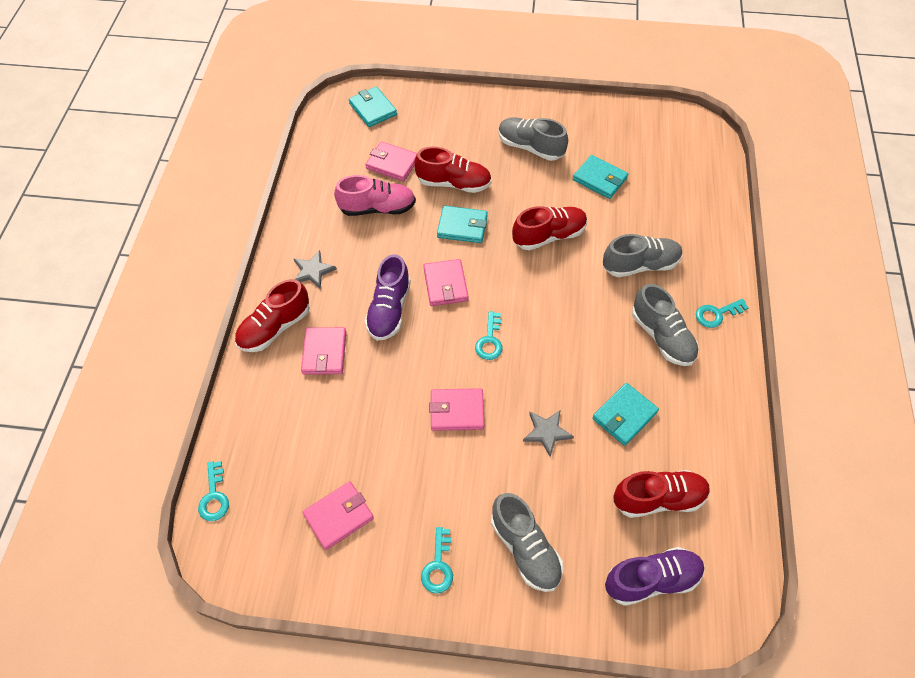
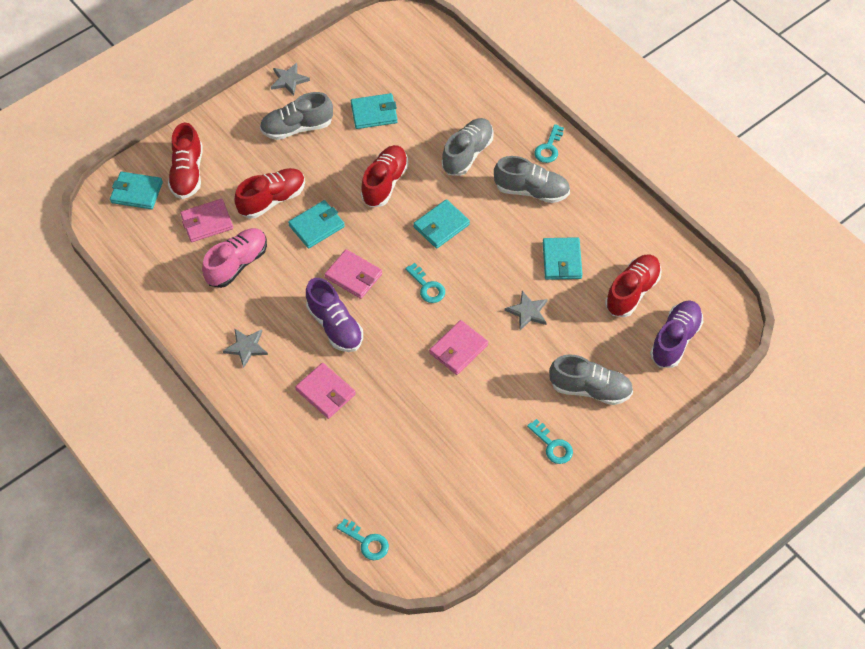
camera: 45 degrees left, 0 degrees up
red shoe [235,279,310,352] -> red shoe moved to [168,123,203,199]
pink wallet [302,481,374,550] -> none
none -> grey star [271,63,310,95]
none -> turquoise wallet [413,199,470,248]

